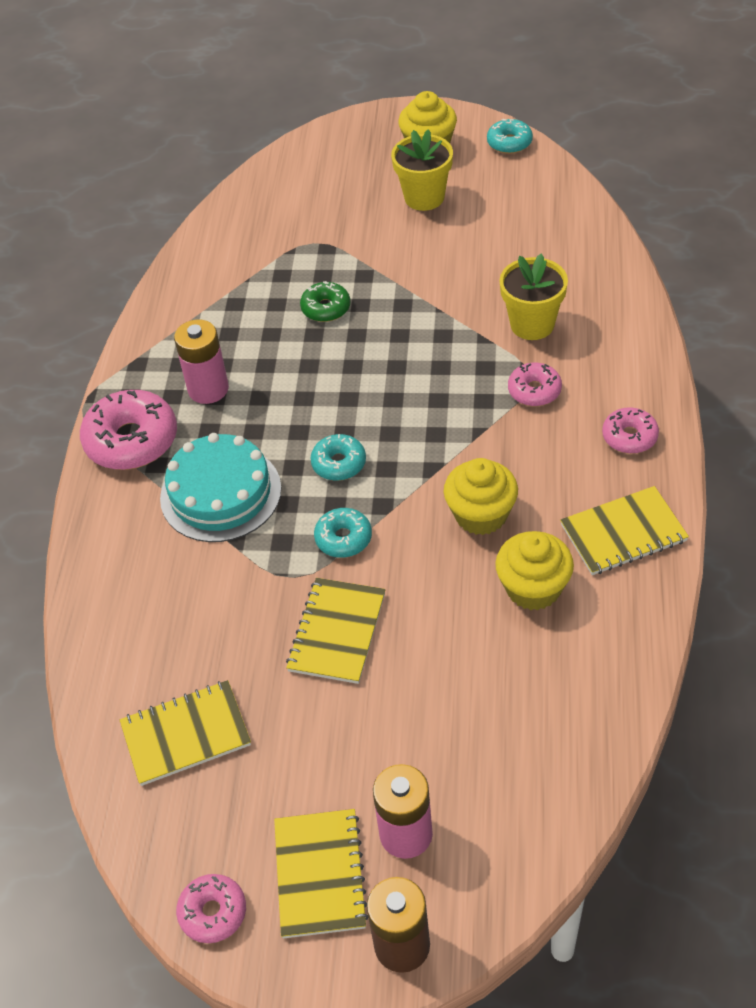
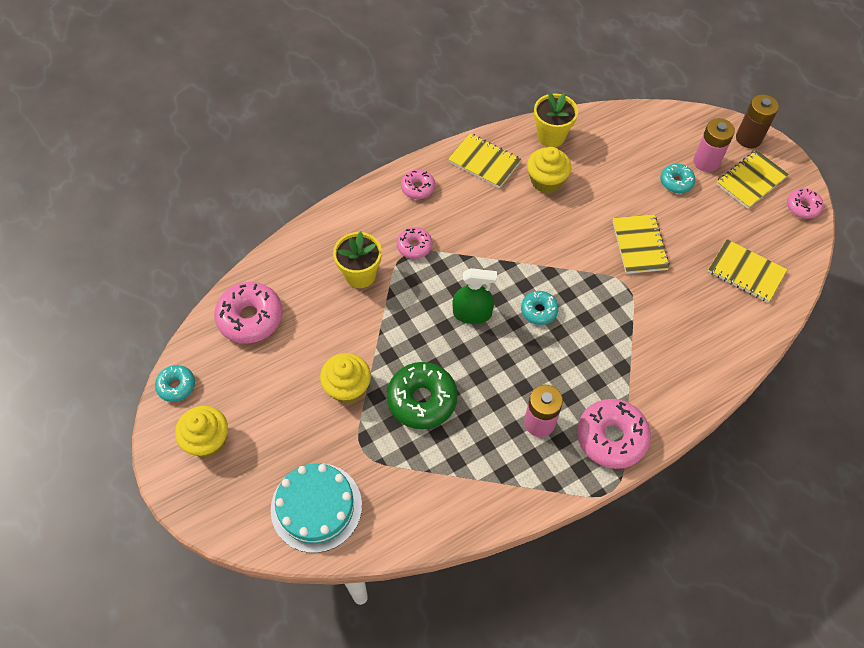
camera: 130 degrees left, 10 degrees up
turquoise cake [160,433,281,542] -> turquoise cake moved to [271,463,362,553]
yellow notebook [286,578,385,684] -> yellow notebook turned 75 degrees counterclockwise [613,214,670,274]
green donut [300,281,350,322] -> green donut [387,362,458,429], size x1.78
turquoise donut [314,508,372,558] -> turquoise donut moved to [660,164,696,193]
yellow flower pot [391,129,453,211] -> yellow flower pot moved to [534,93,578,147]
yellow cupcake [444,458,518,535] -> yellow cupcake moved to [320,353,371,404]
none -> pink donut [214,282,283,344]
none -> green spray bottle [453,268,497,324]

